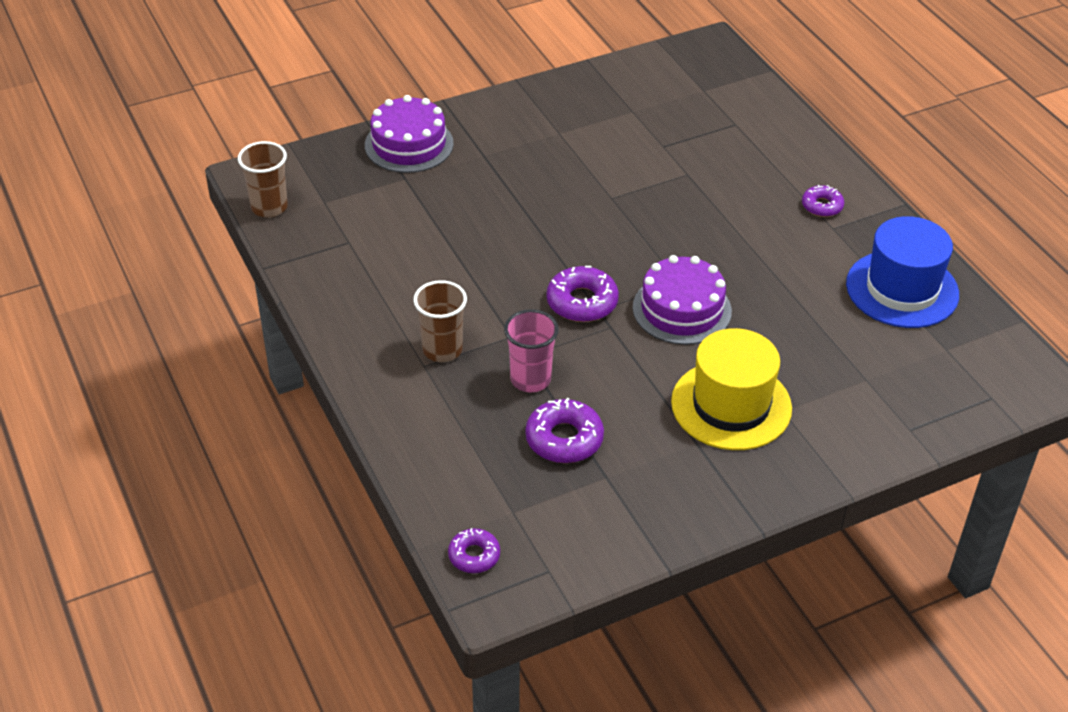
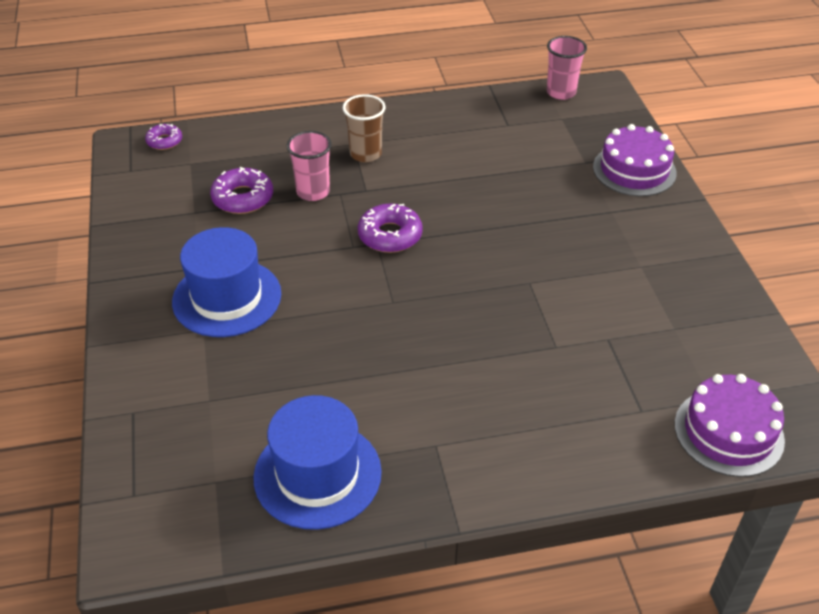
camera: 105 degrees right, 0 degrees up
brown cup [238,141,288,217] -> pink cup [547,36,587,100]
purple cake [633,255,732,345] -> purple cake moved to [674,374,785,477]
yellow hat [671,328,792,450] -> blue hat [172,227,281,337]
purple donut [802,185,844,217] -> none

